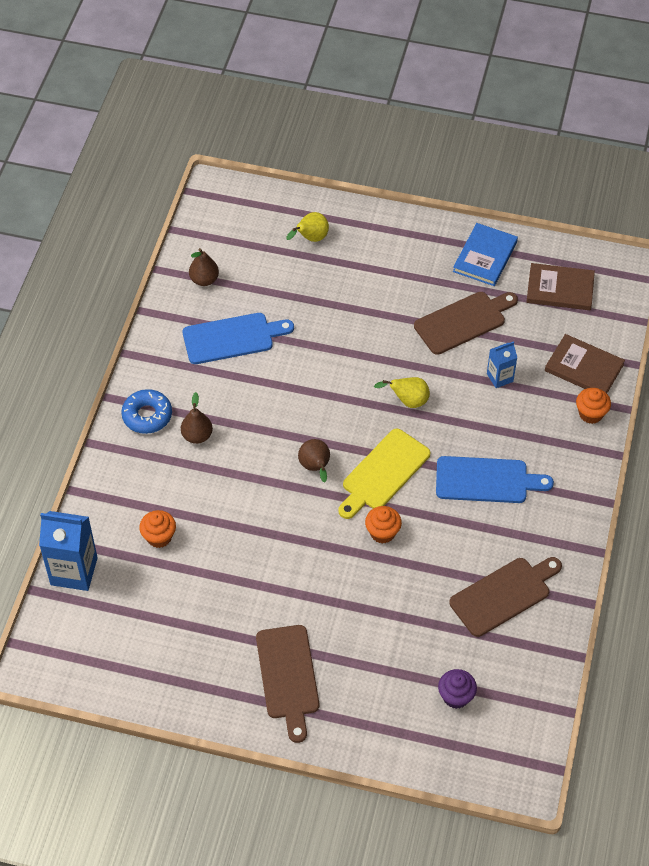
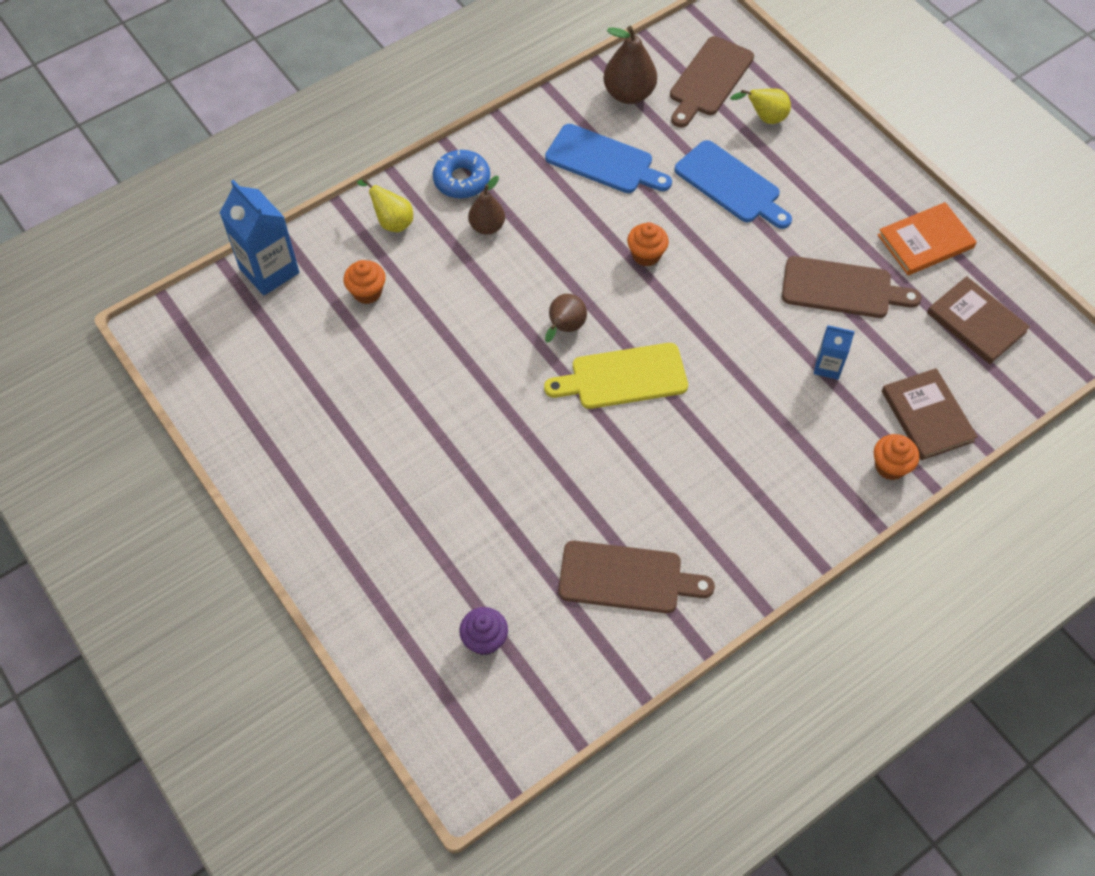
camera: 40 degrees right, 5 degrees up
brown pear [189,248,219,286] -> brown pear [603,26,657,104], size x1.54
brown cutting board [256,625,319,743] -> brown cutting board moved to [670,36,754,127]
orange cupcake [365,506,402,544] -> orange cupcake moved to [627,222,669,266]
yellow pear [374,377,430,408] -> yellow pear moved to [357,178,413,232]
blue cutting board [436,456,554,503] -> blue cutting board moved to [675,140,792,229]
blue book [453,223,518,286] -> orange book [878,202,977,275]

